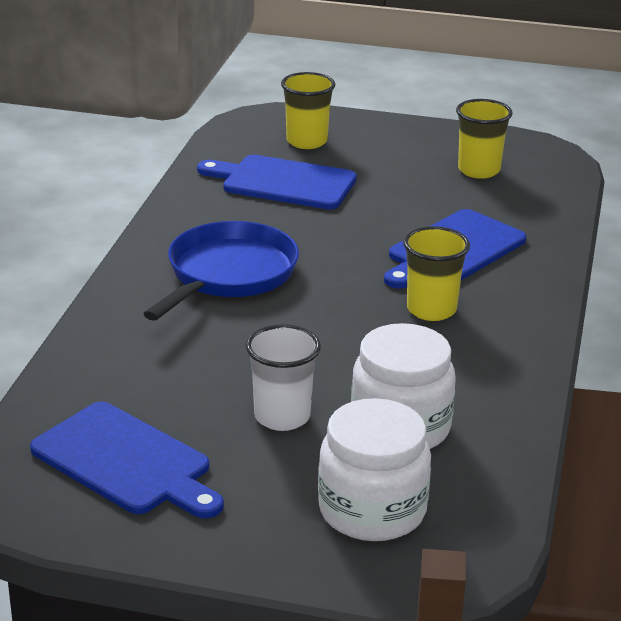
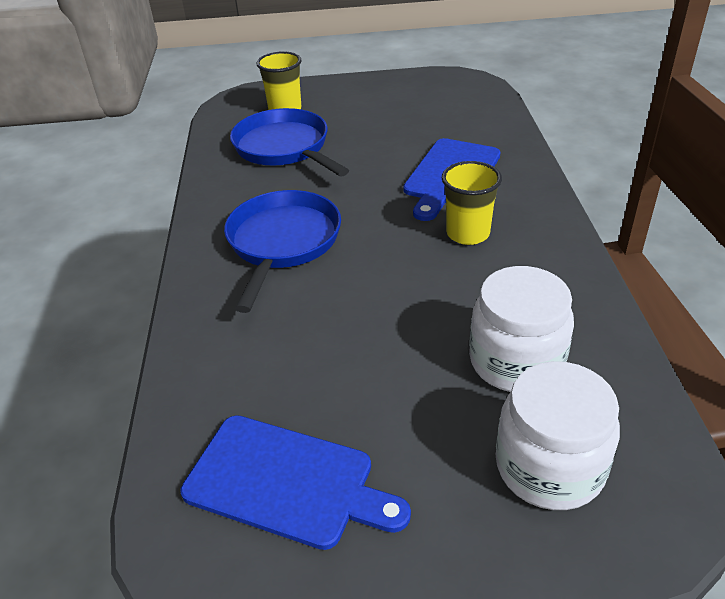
camera: 15 degrees left, 10 degrees up
blue cutting board [197,155,357,210] -> blue pan [230,108,349,176]
white cup [246,324,321,431] -> none
yellow cup [456,99,513,179] -> none

